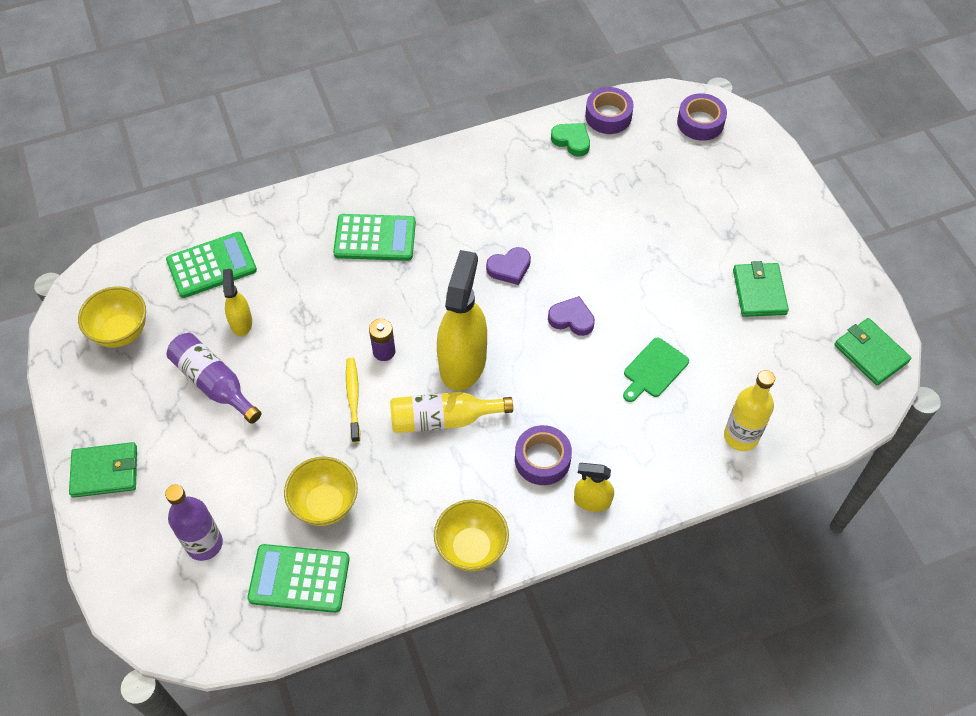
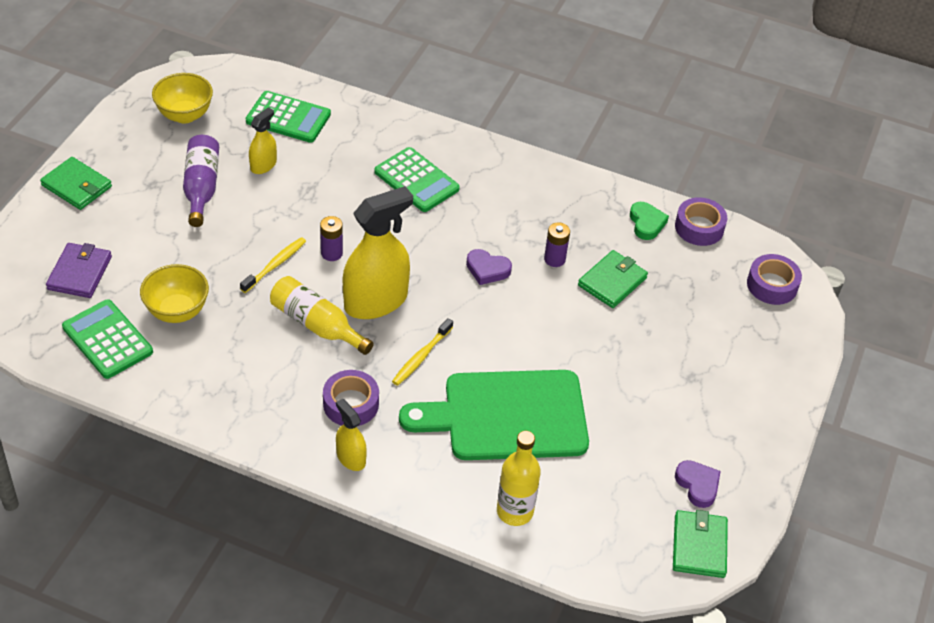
camera: 40 degrees right, 10 degrees down
purple bottle [165,484,223,561] -> purple wallet [46,243,112,298]
yellow bowl [434,500,509,571] -> none
purple heart [548,296,595,336] -> purple heart moved to [675,460,721,508]
green cutting board [623,337,689,402] -> green cutting board [399,370,589,460], size x2.27
green wallet [733,261,789,317] -> green wallet moved to [578,250,648,308]
none -> yellow toothbrush [392,318,453,386]
none -> purple battery [544,222,570,267]

